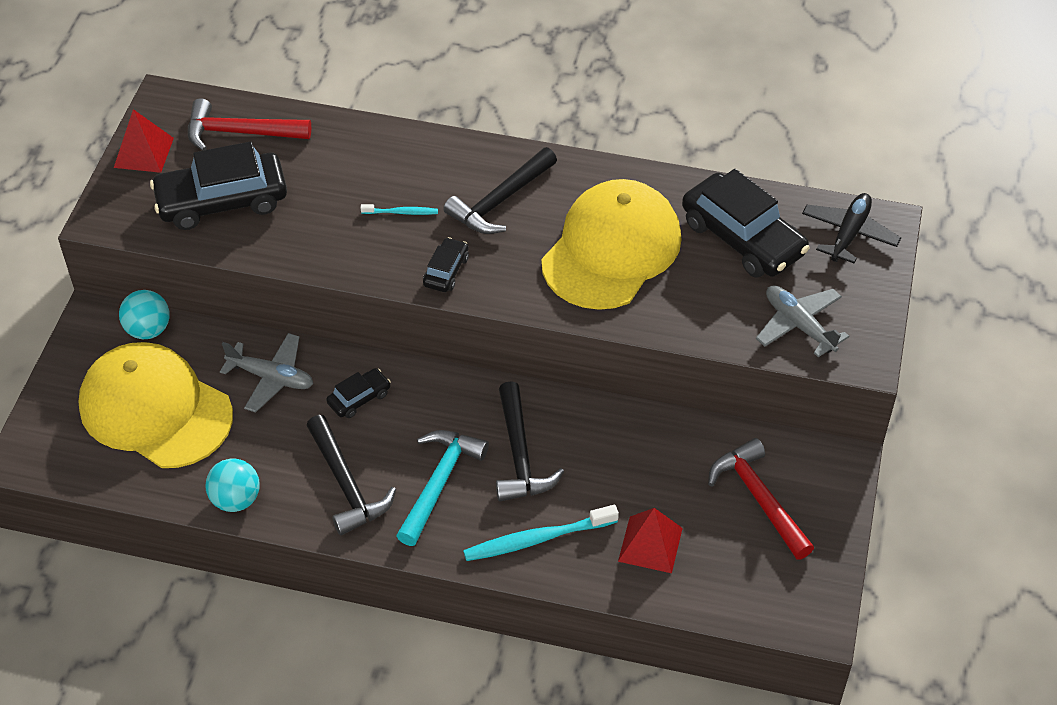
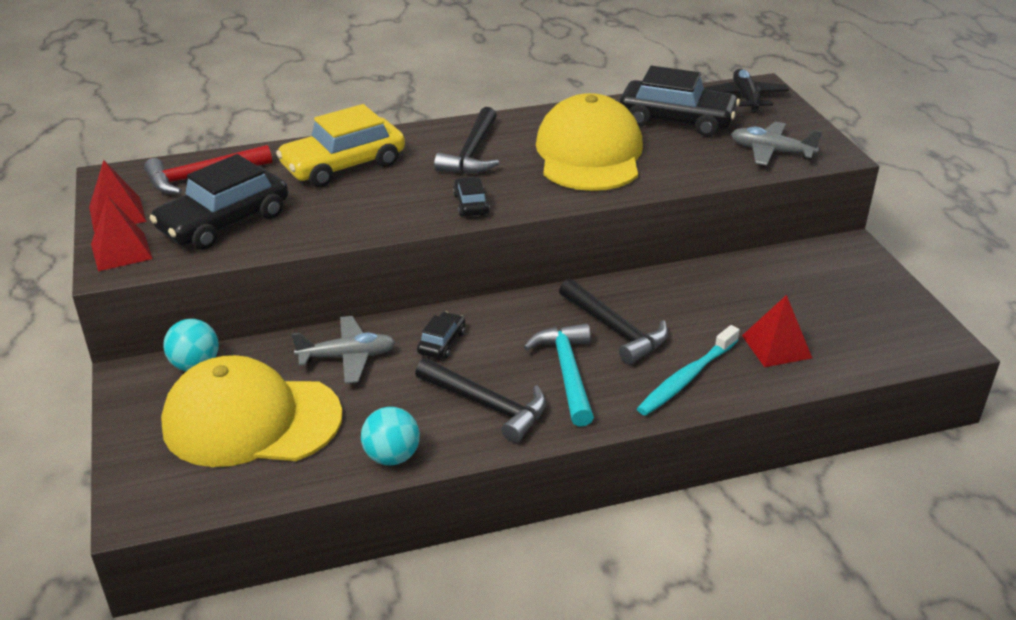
camera: 30 degrees left, 15 degrees down
turquoise toothbrush [361,204,438,215] -> none
red hammer [708,438,814,560] -> none
none -> red pyramid [91,196,153,271]
none -> yellow car [276,104,405,187]

